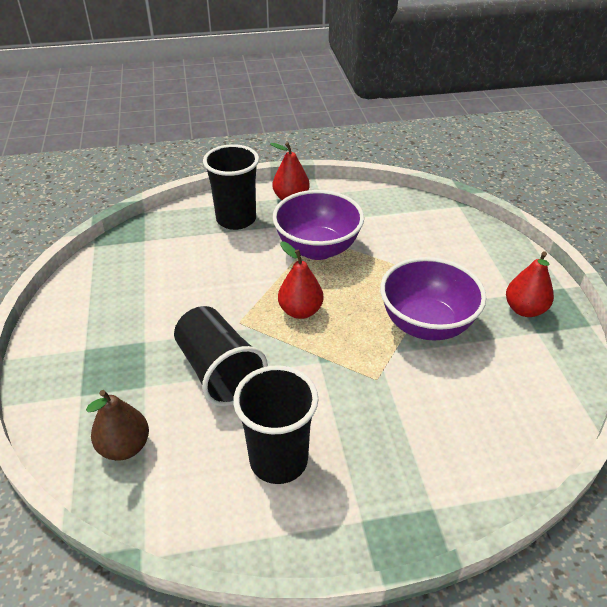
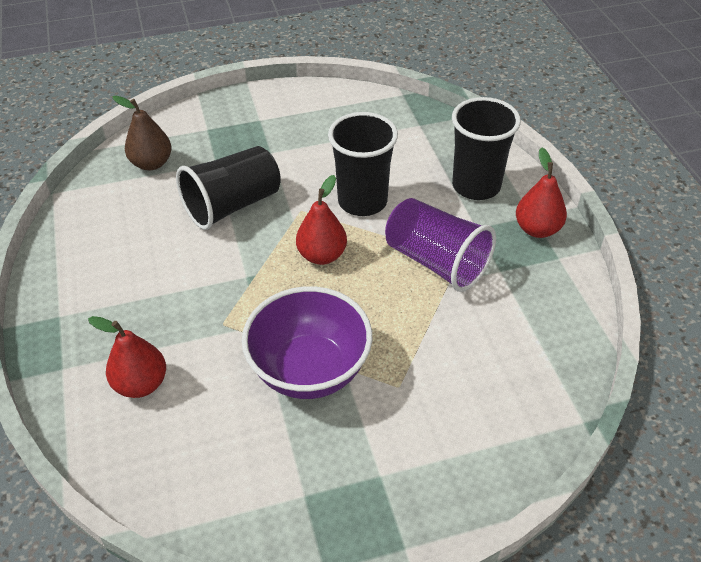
camera: 85 degrees right, 5 degrees up
black cup [233,365,318,484] -> black cup moved to [328,112,398,216]
purple bowl [273,190,364,260] -> purple cup [385,198,496,292]
red pear [506,251,554,317] -> red pear moved to [88,316,166,398]

